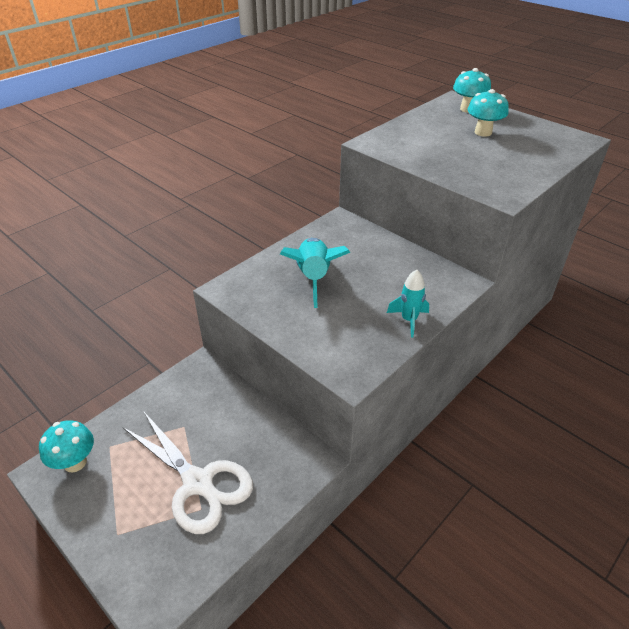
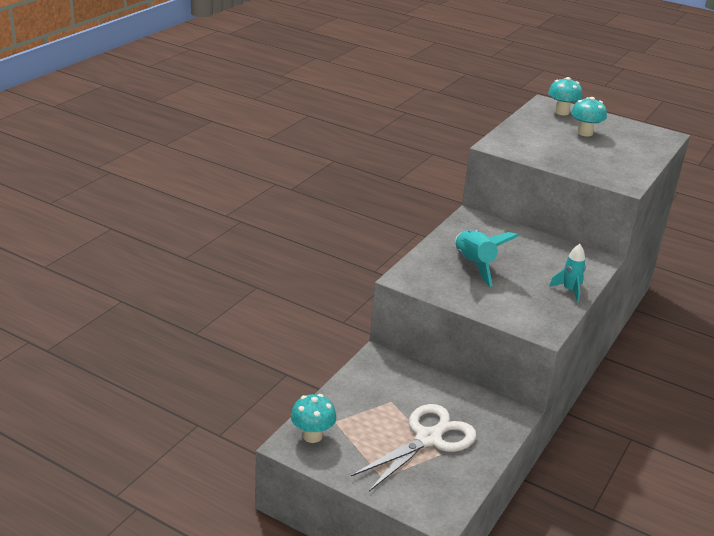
camera: 15 degrees left, 10 degrees down
white scissors [123,412,253,534] -> white scissors turned 75 degrees counterclockwise [351,404,476,492]

